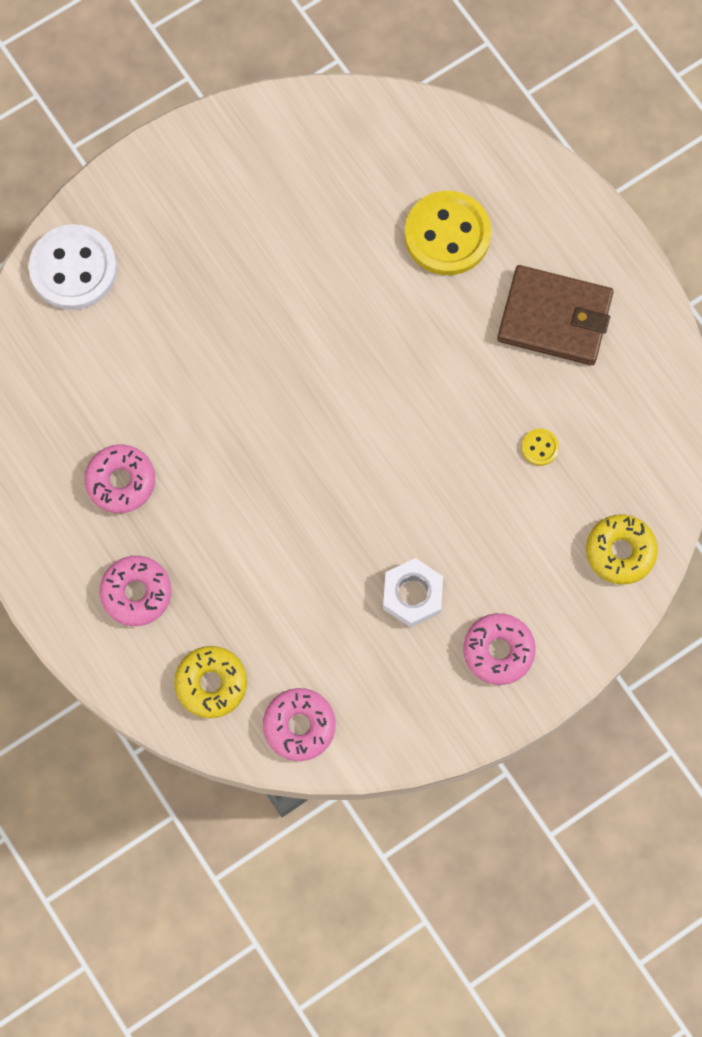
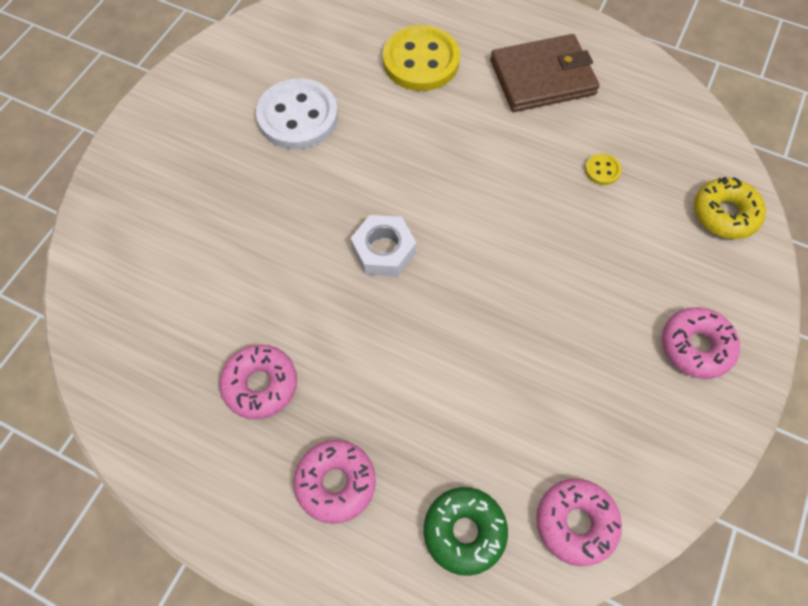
camera: 30 degrees left, 10 degrees down
white button [28,224,117,310] -> white button moved to [256,79,338,149]
yellow donut [174,646,247,718] -> green donut [424,487,508,576]
white nut [383,558,443,628] -> white nut moved to [351,215,416,277]

